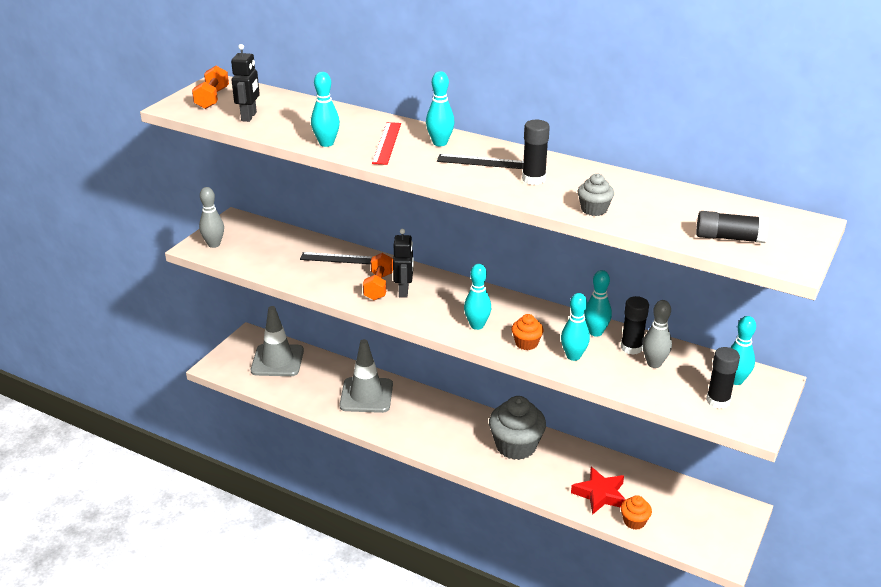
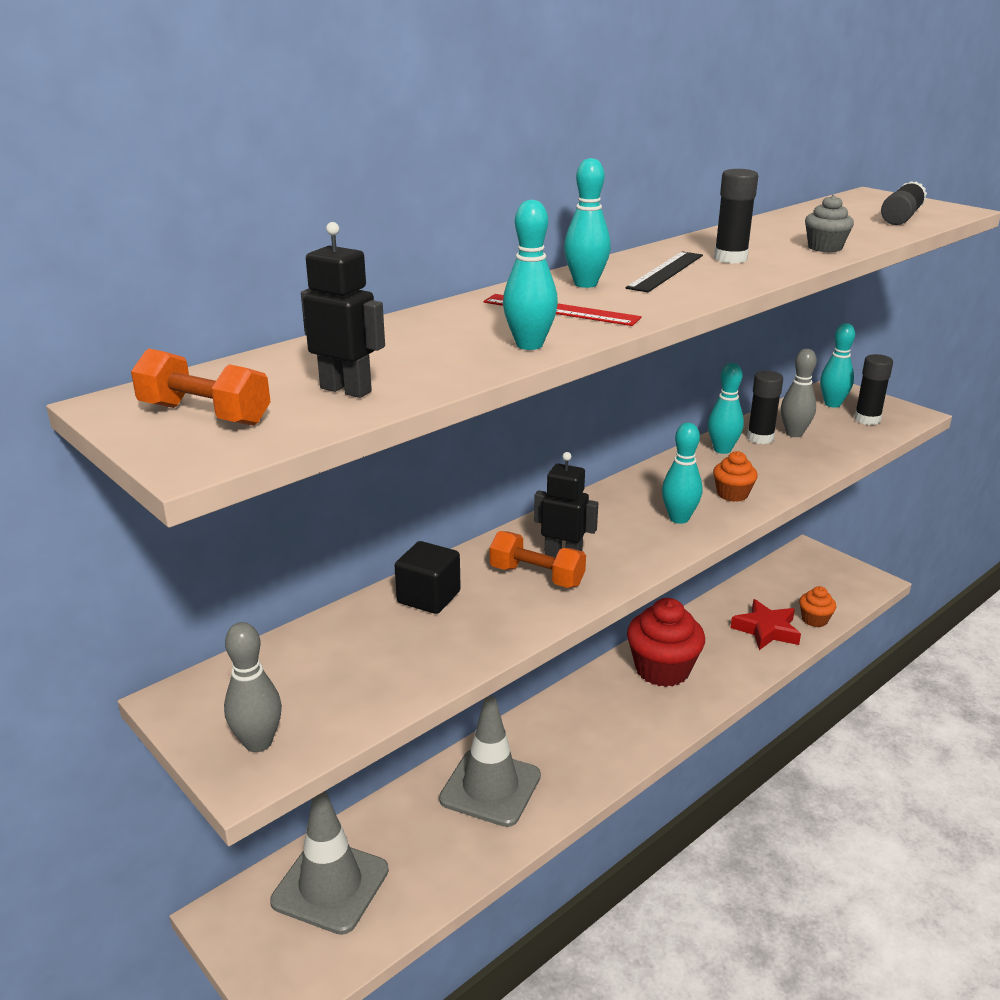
camera: 70 degrees left, 5 degrees down
black ruler [300,252,373,264] -> black cube [395,541,461,614]
grey cupcake [489,396,546,460] -> red cupcake [627,598,705,687]
turquoise bowling pin [561,293,590,361] -> none

